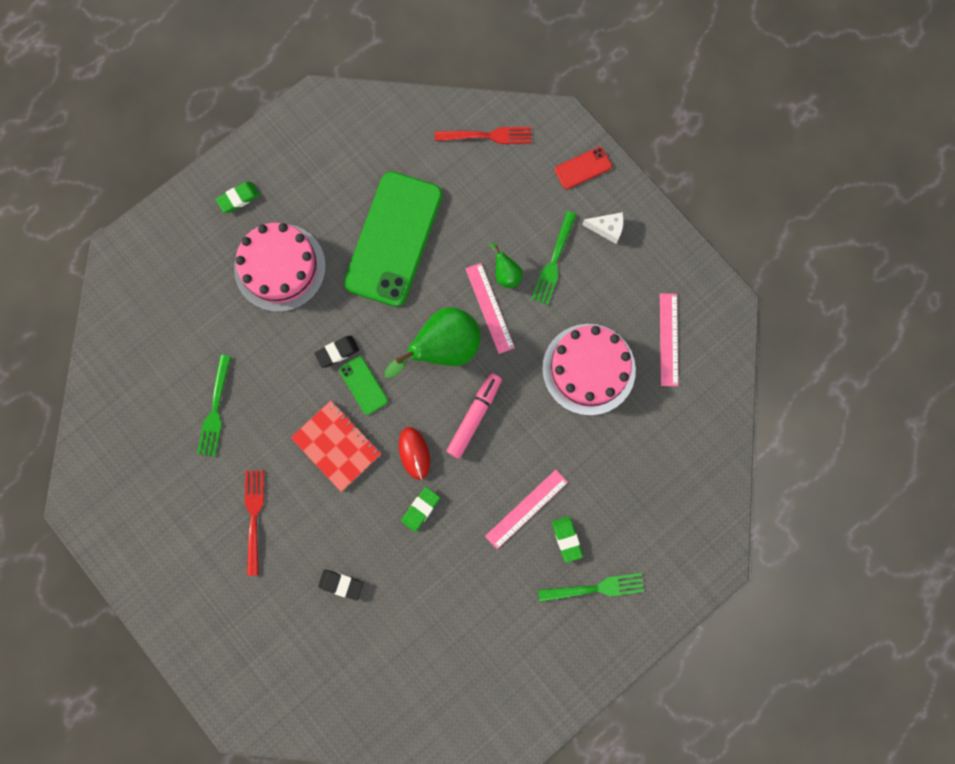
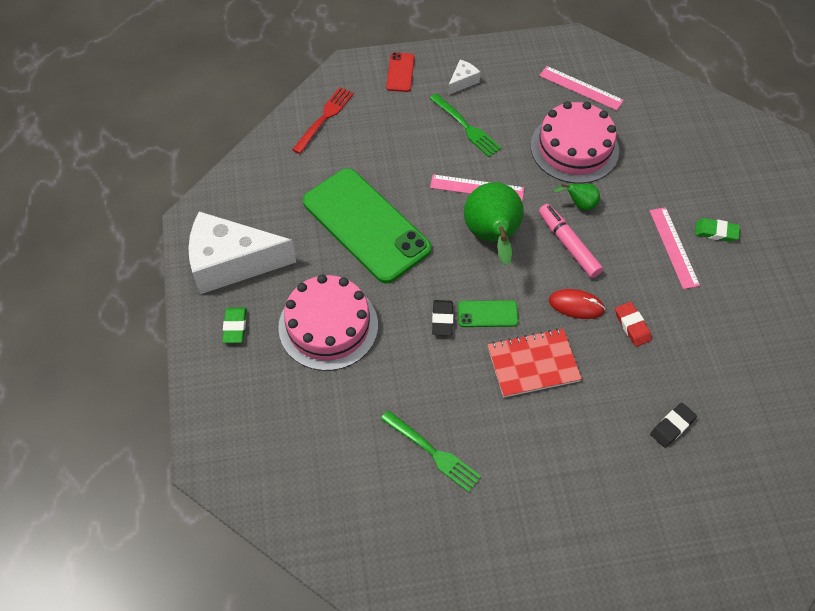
camera: 60 degrees left, 20 degrees down
red fork [245,470,264,576] -> none
green eraser [401,487,440,532] -> red eraser [615,302,652,347]
green pear [489,242,522,288] -> green pear moved to [553,184,600,210]
green fork [538,573,644,602] -> none
none -> white cheese [188,211,296,294]

